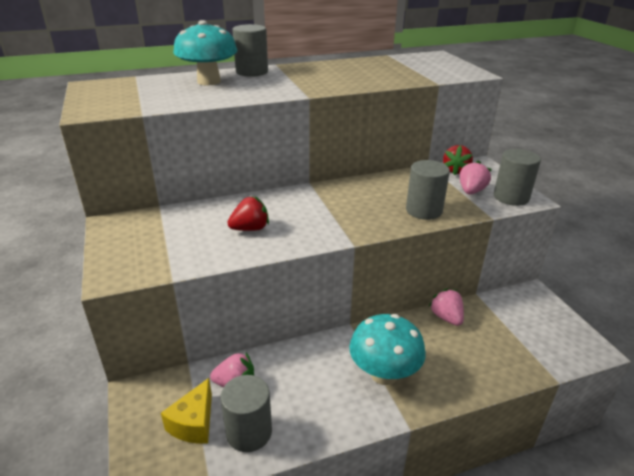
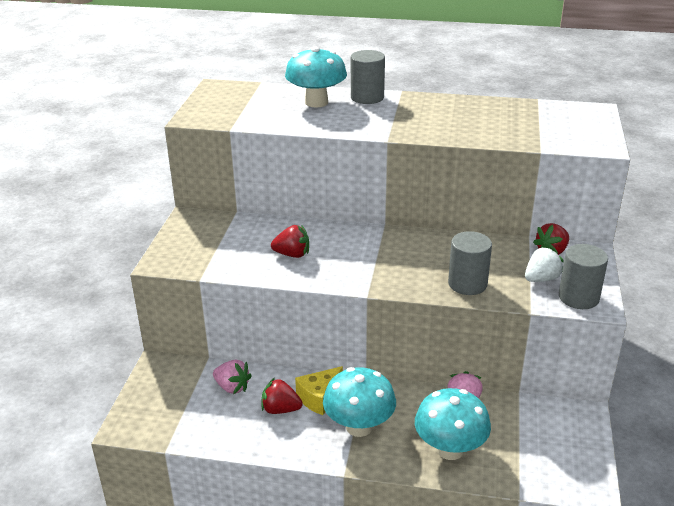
camera: 30 degrees right, 0 degrees up
yellow cheese [161,378,212,444] -> yellow cheese moved to [295,366,343,415]
grey cylinder [221,375,272,452] -> none
pink strawberry [460,160,492,195] -> white strawberry [525,246,563,282]
none -> red strawberry [261,378,303,414]
none -> turquoise mushroom [415,388,491,460]

